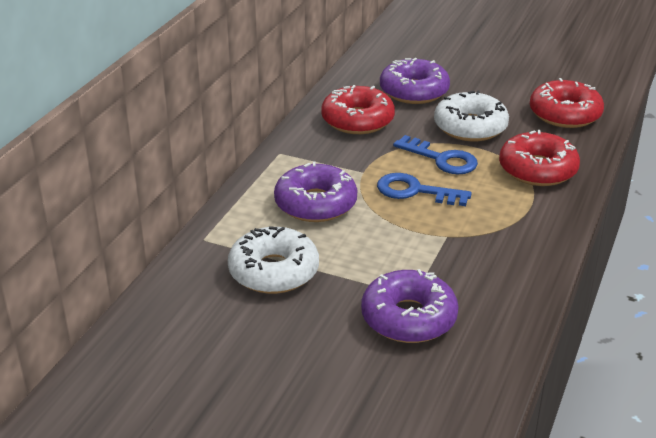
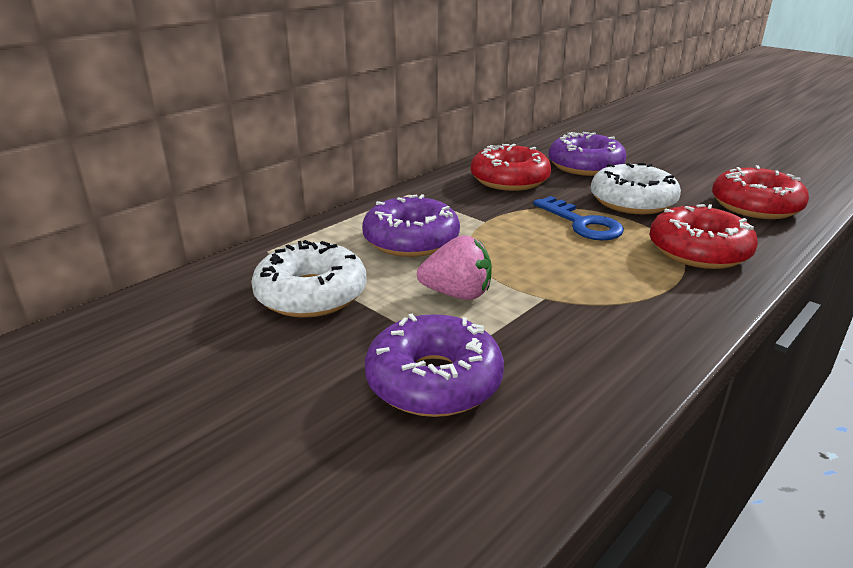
camera: 20 degrees right, 5 degrees down
blue key [377,173,472,206] -> none
none -> pink strawberry [417,235,492,300]

